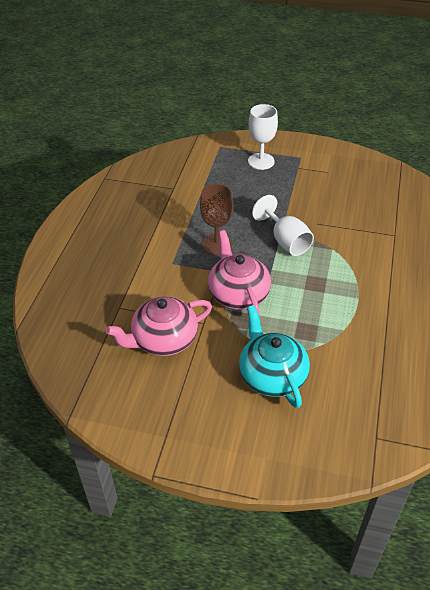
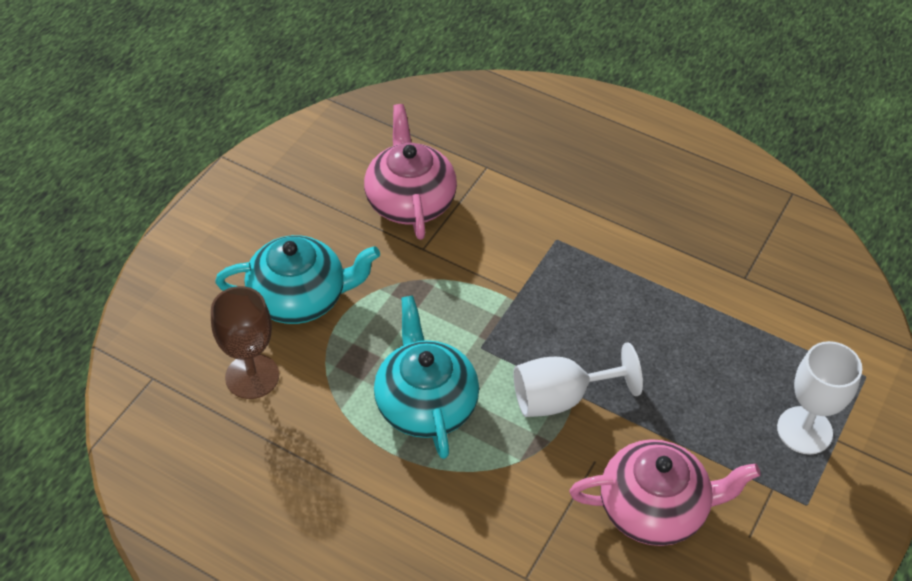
camera: 105 degrees right, 5 degrees up
brown goblet [200,184,233,255] -> brown goblet moved to [211,286,279,399]
pink teapot [208,230,271,315] -> pink teapot moved to [569,439,761,546]
none -> turquoise teapot [374,296,479,459]

